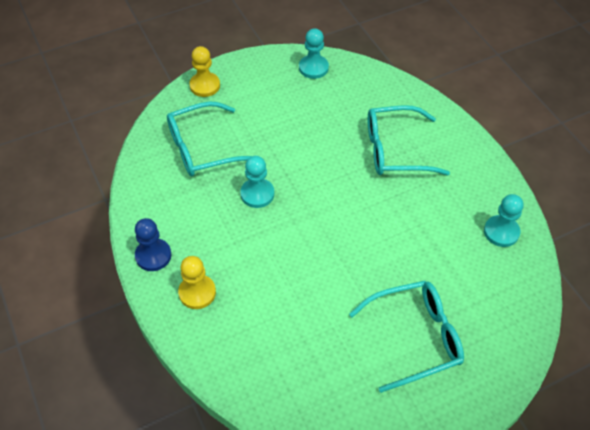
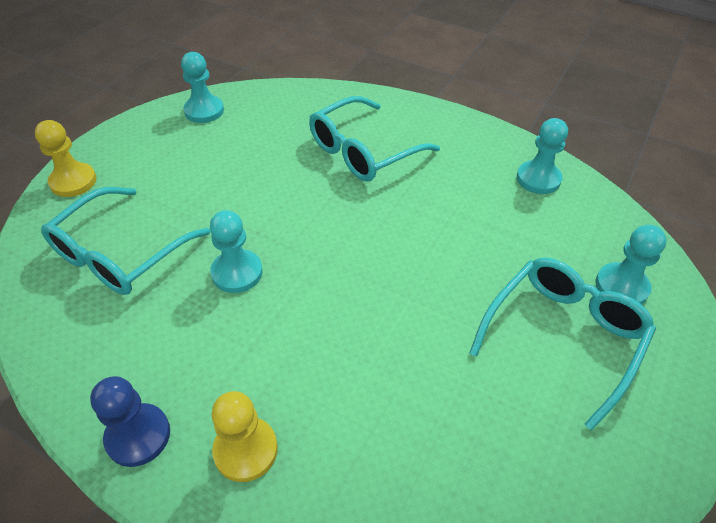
camera: 35 degrees left, 5 degrees down
none -> turquoise pawn [595,225,667,304]

